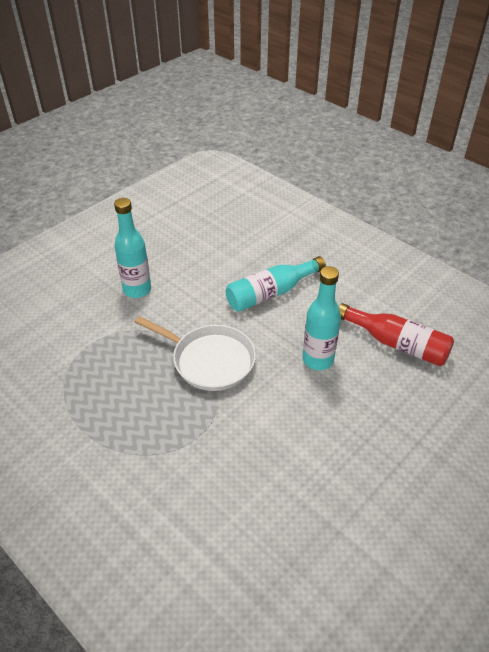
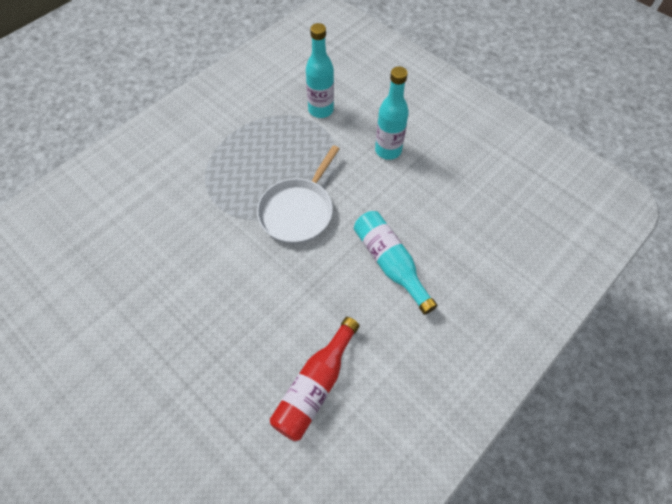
camera: 90 degrees right, 15 degrees up
turquoise bottle [302,266,341,370] -> turquoise bottle moved to [306,23,334,118]

